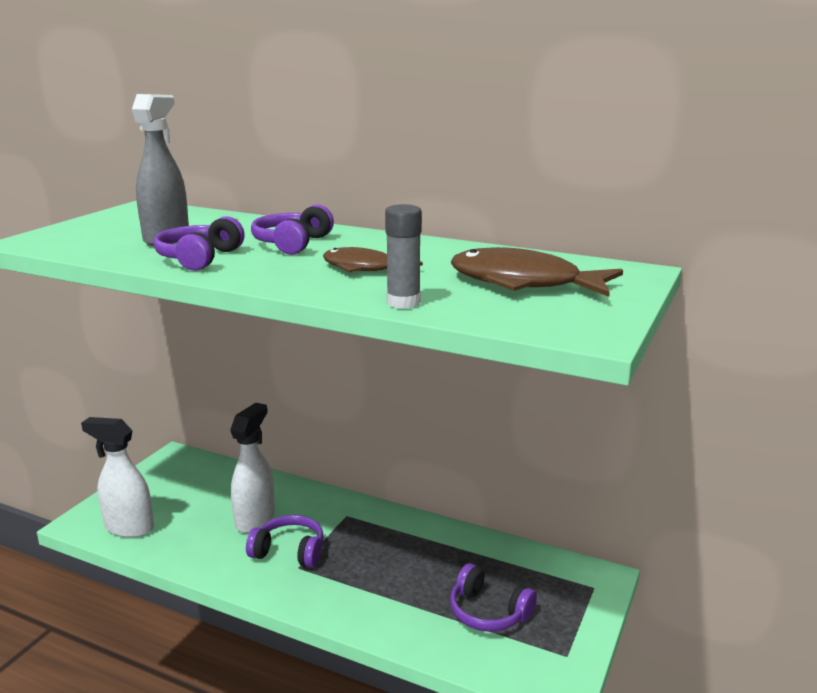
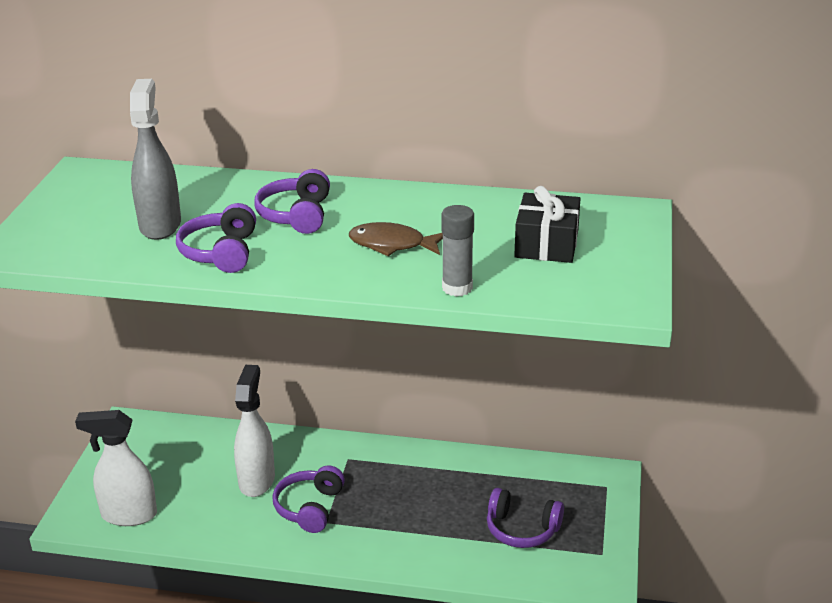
camera: 15 degrees left, 10 degrees up
purple headphones [246,515,323,568] -> purple headphones turned 75 degrees counterclockwise [272,465,345,533]
brown fish [451,247,623,297] -> black gift [514,186,581,263]

